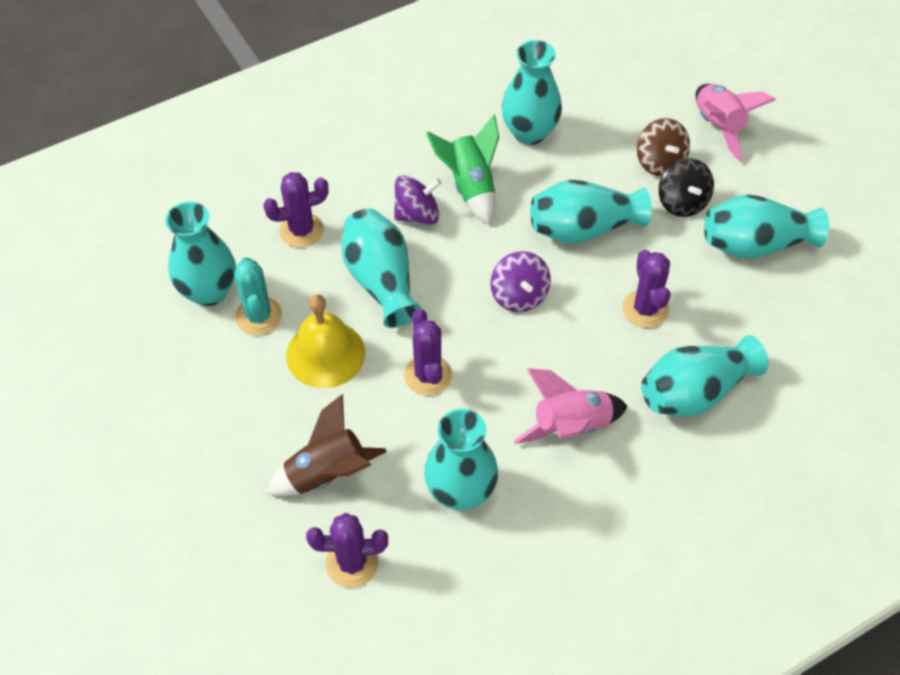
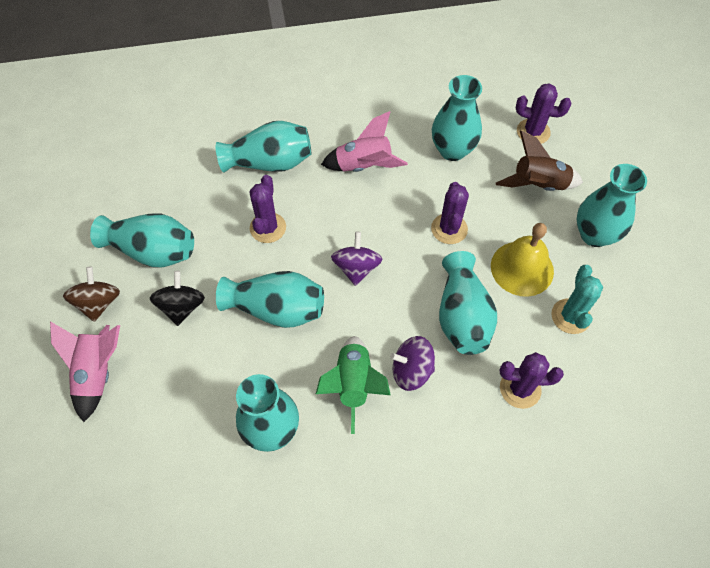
camera: 160 degrees left, 5 degrees up
turquoise vase [165,202,236,306] -> turquoise vase moved to [576,164,647,247]
brown spinning top [637,118,690,176] -> brown spinning top moved to [63,267,120,322]

